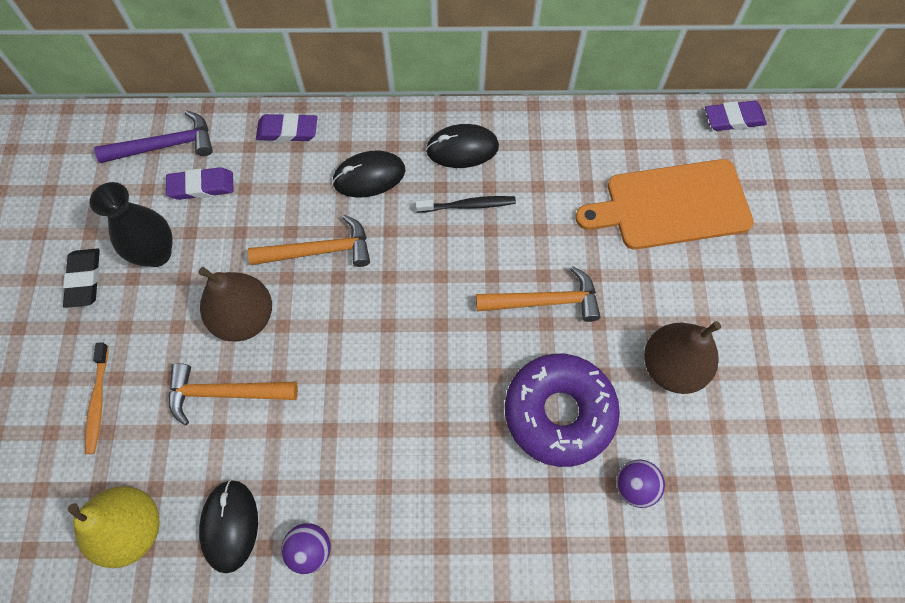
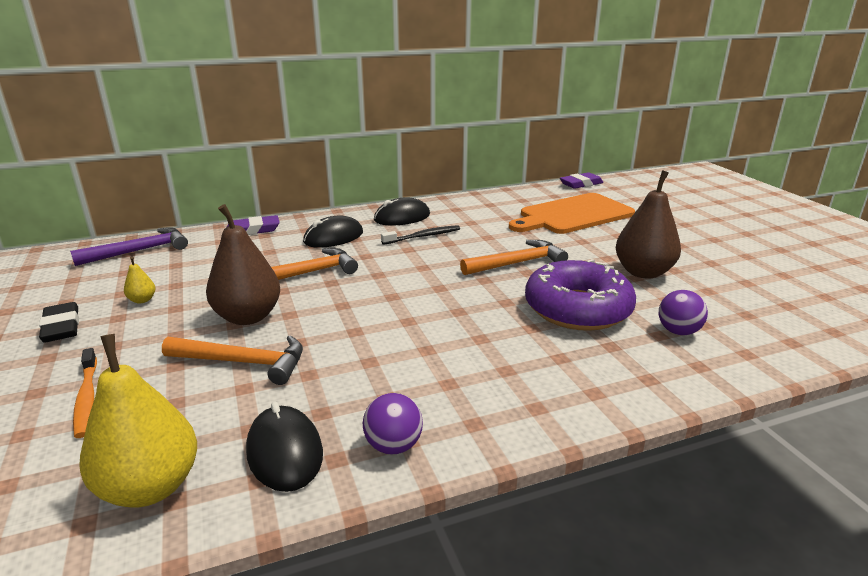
camera: 20 degrees left, 40 degrees down
black vase [90,182,172,267] -> yellow pear [124,256,156,304]
purple eraser [166,167,234,200] -> none
orange hammer [169,363,298,426] -> orange hammer turned 150 degrees counterclockwise [162,335,303,385]

